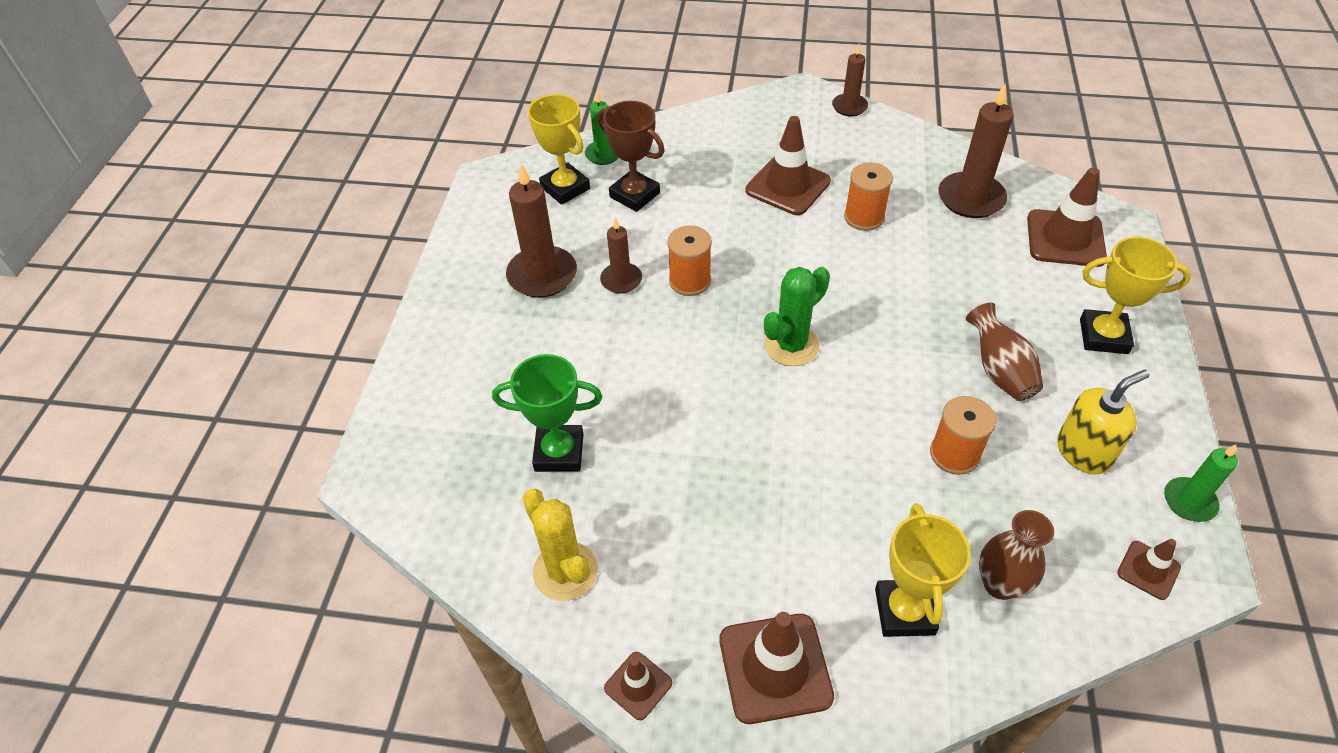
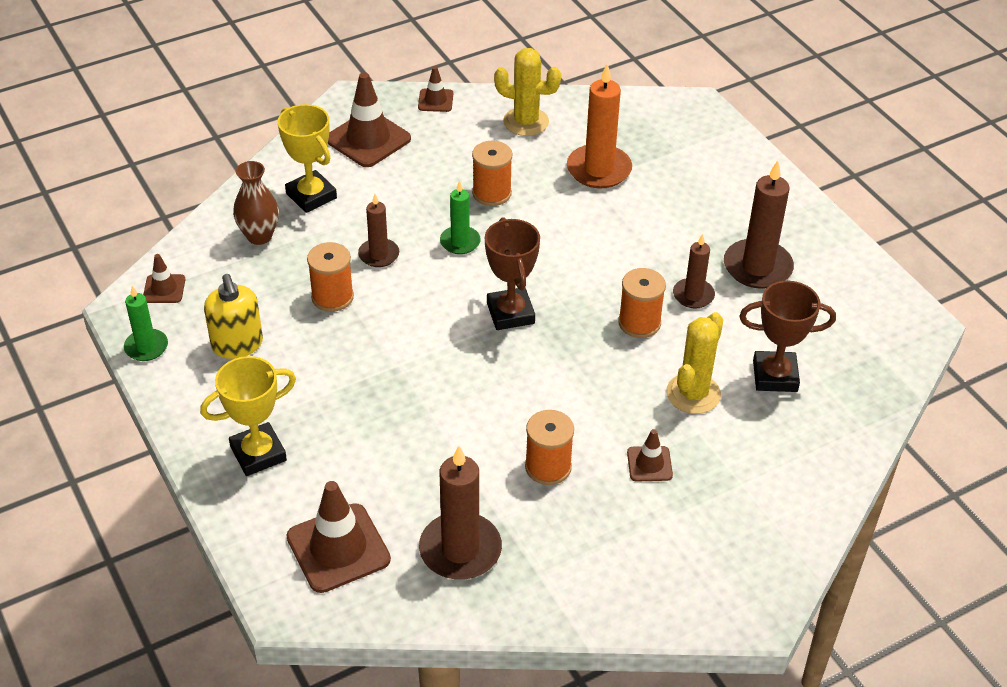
camera: 140 degrees right, 5 degrees down
green trophy [492,354,602,472] -> orange candle [567,64,632,188]
yellow trophy [528,94,590,205] -> none
green candle [585,92,619,165] -> green candle moved to [440,180,481,254]
brown traffic cone [746,116,831,215] -> brown traffic cone [627,429,673,481], size x0.53
green cactus [764,267,830,366] -> brown trophy [485,217,540,330]
brown candle [832,44,868,117] -> brown candle moved to [358,194,399,267]
brown vase [966,303,1043,401] -> none
yellow soap dispenser [1057,370,1150,475] -> yellow soap dispenser turned 45 degrees counterclockwise [204,274,263,359]
none -> orange spool [472,141,513,206]
none -> yellow cactus [666,312,723,414]

